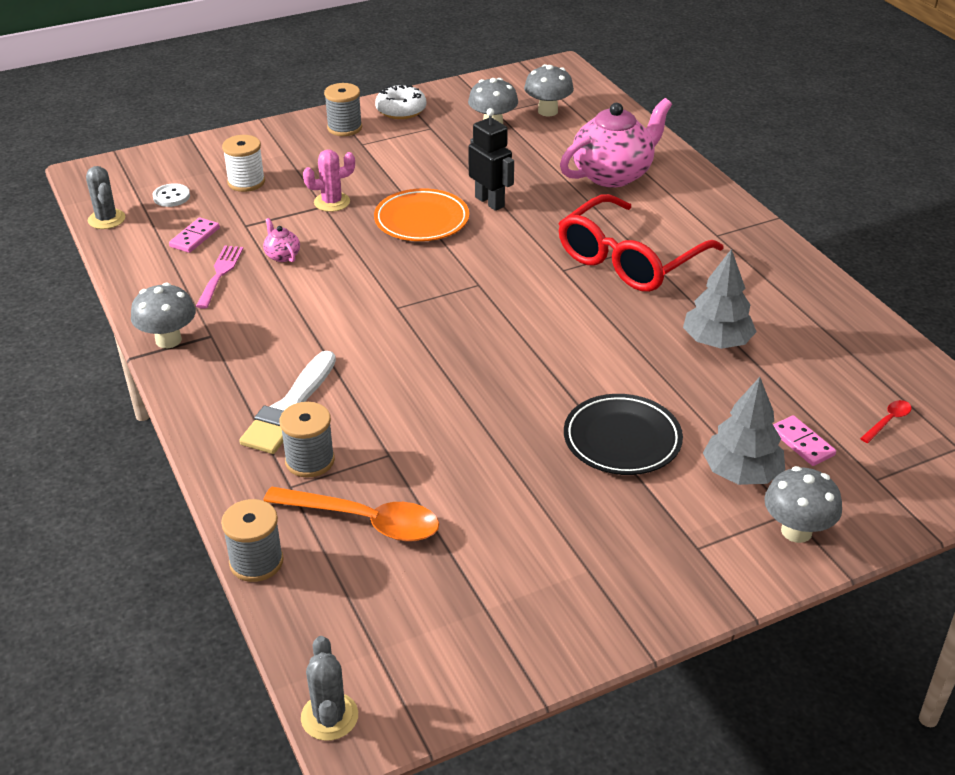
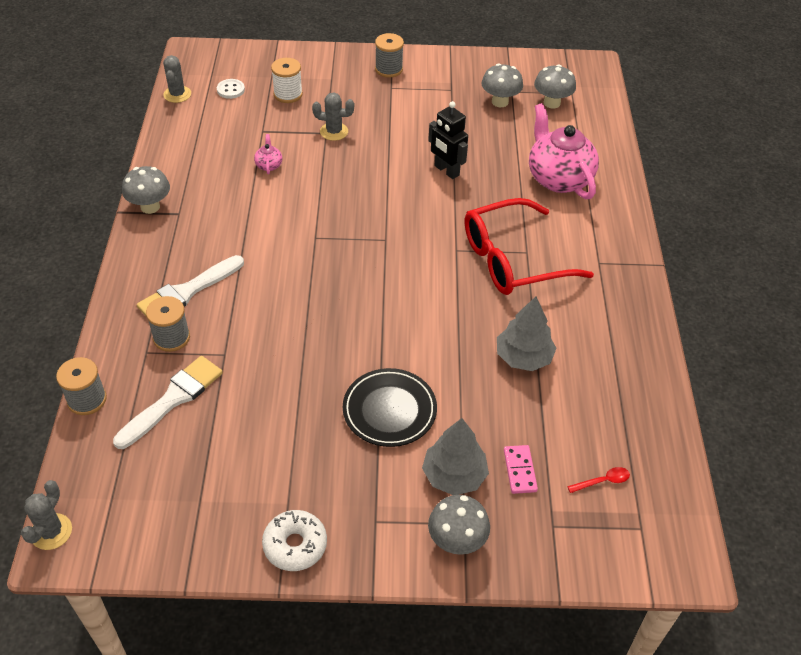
camera: 25 degrees right, 10 degrees up
pink domino [169,217,220,253] -> none
pink fork [196,246,243,309] -> none
orange spoon [263,486,439,542] -> white brush [113,356,223,449]
pink cactus [303,150,355,212] -> grey cactus [312,92,354,141]
orange plate [374,188,469,241] -> none
white donut [375,85,426,119] -> white donut moved to [262,510,327,571]
black robot [469,108,514,211] -> black robot turned 150 degrees clockwise [428,101,468,179]
pink teapot [560,98,672,187] -> pink teapot turned 105 degrees counterclockwise [529,103,599,199]

